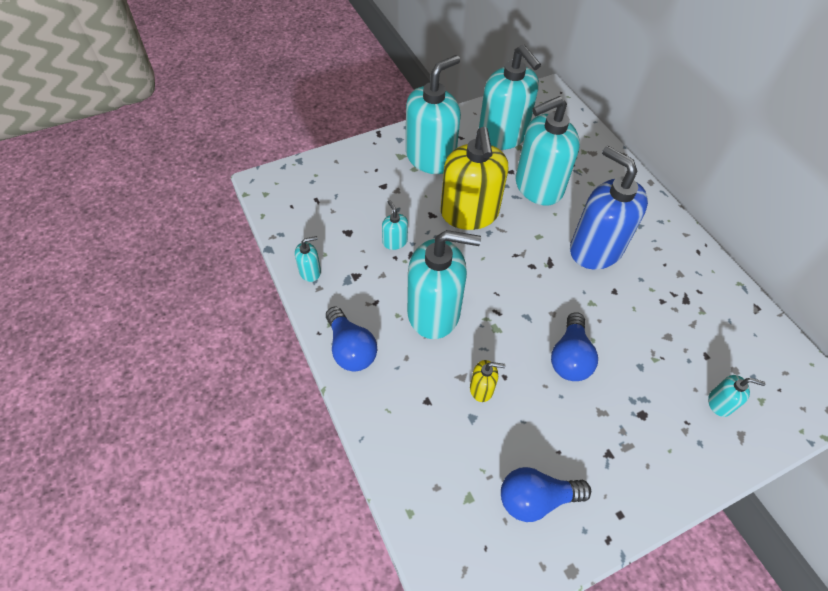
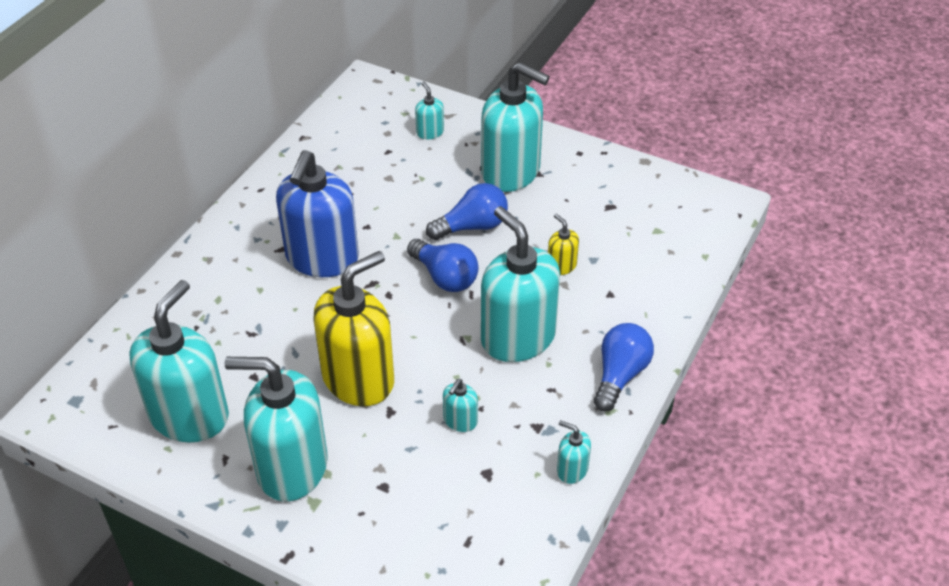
camera: 125 degrees left, 10 degrees down
blue light bulb [501,467,591,522] -> blue light bulb moved to [407,239,479,292]
turquoise soap dispenser [515,96,580,205] -> turquoise soap dispenser moved to [481,62,550,192]

